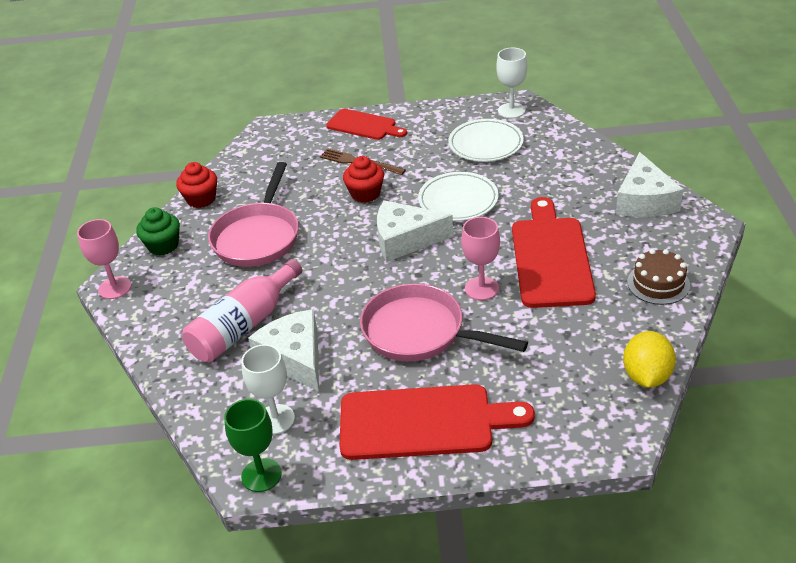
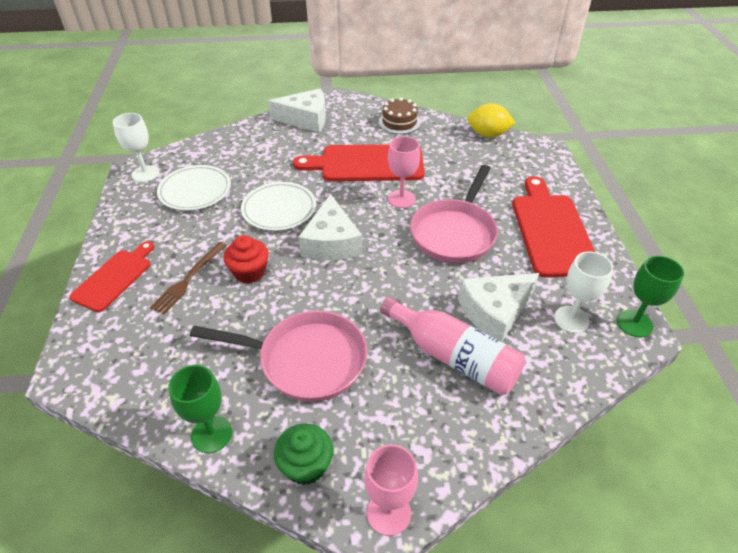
camera: 95 degrees left, 5 degrees up
red cupcake [176,162,217,208] -> green goblet [168,365,232,453]

